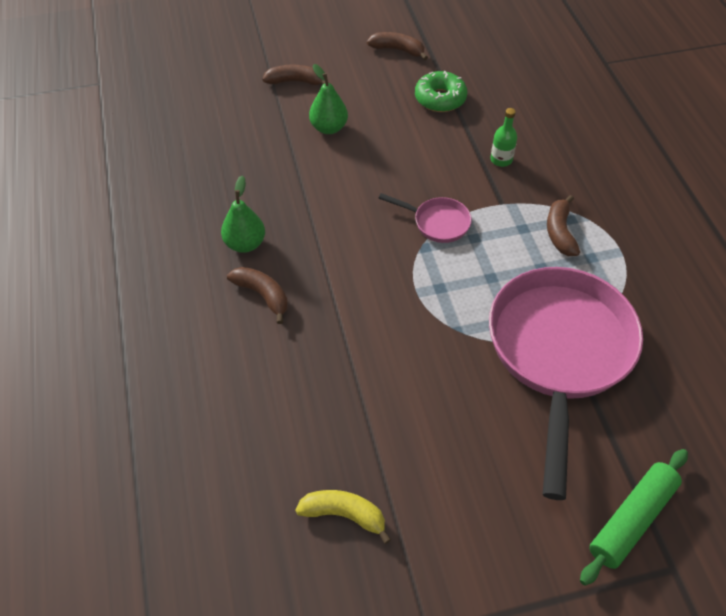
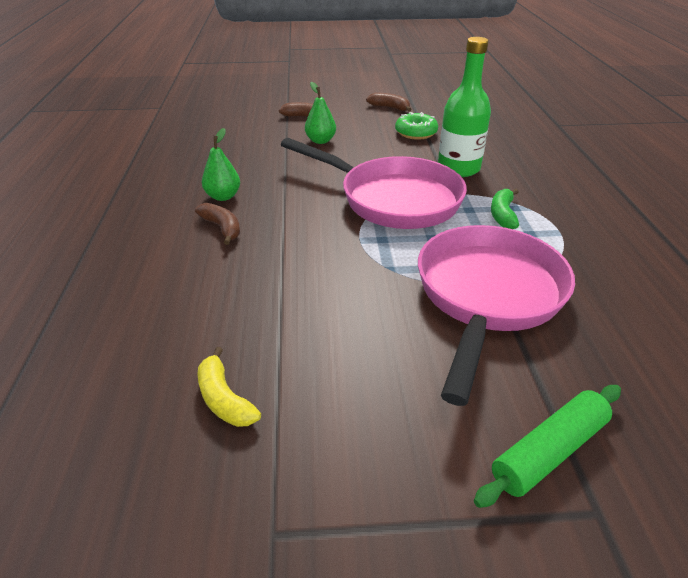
camera: 10 degrees right, 15 degrees down
yellow banana [295,490,391,544] -> yellow banana turned 150 degrees counterclockwise [197,347,261,427]
pink pan [379,193,472,243] -> pink pan [281,138,467,229], size x2.40
green bottle [490,108,517,167] -> green bottle [438,37,491,177], size x2.23
brown banana [547,195,580,256] -> green banana [491,189,519,229]

